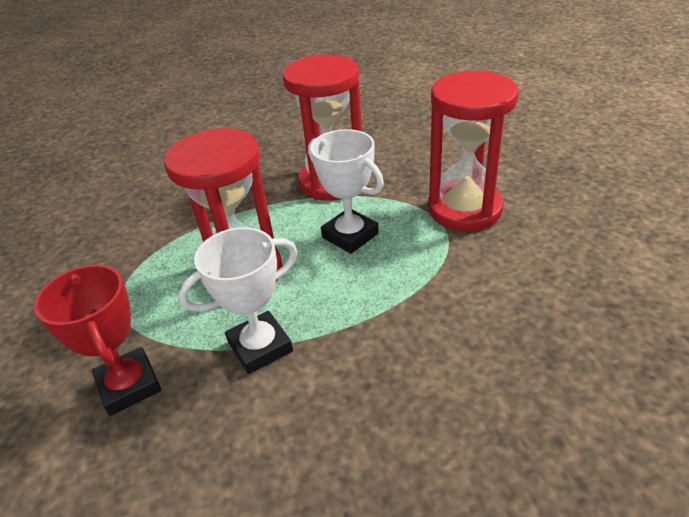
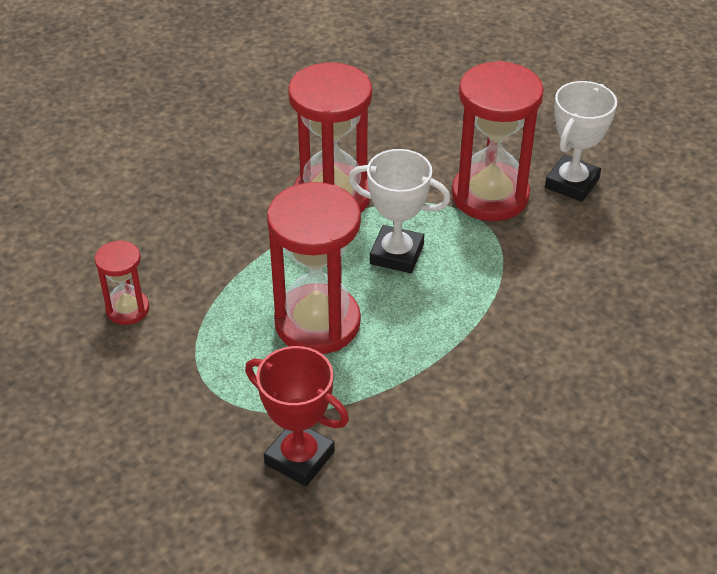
camera: 30 degrees left, 5 degrees up
white trophy [179,227,298,374] -> white trophy moved to [545,81,617,202]
none -> red hourglass [95,240,149,325]

